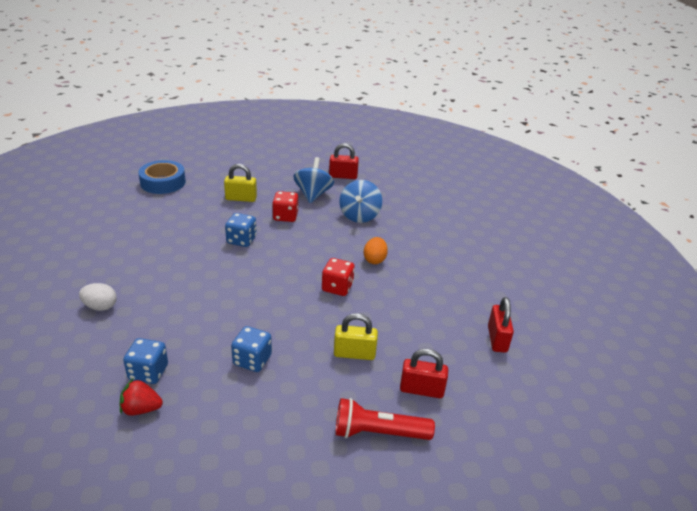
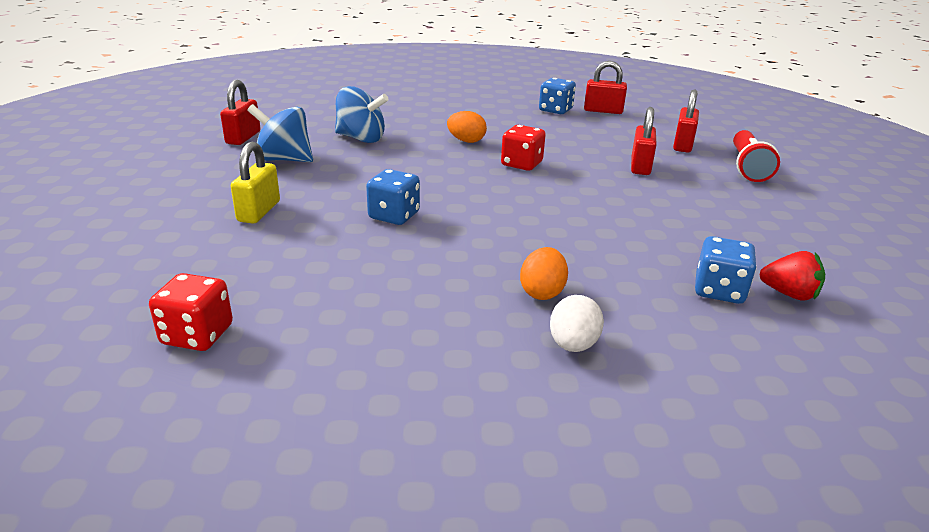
camera: 80 degrees left, 5 degrees down
red strawberry [120,379,163,416] -> red strawberry turned 75 degrees counterclockwise [759,251,825,301]
blue tape [138,160,186,194] -> none
blue dice [231,326,272,372] -> blue dice moved to [539,78,576,114]
red dice [272,191,298,222] -> red dice moved to [149,273,233,351]
yellow padlock [334,313,378,360] -> red padlock [631,107,657,175]
none -> orange egg [520,247,568,300]

